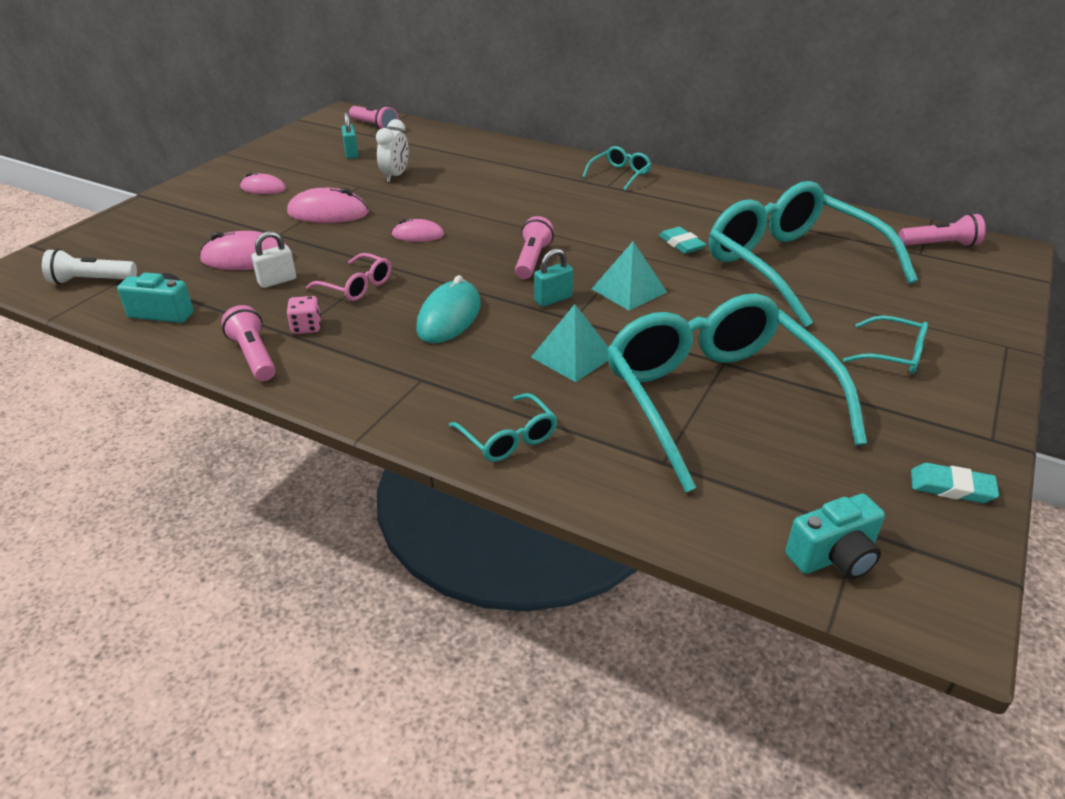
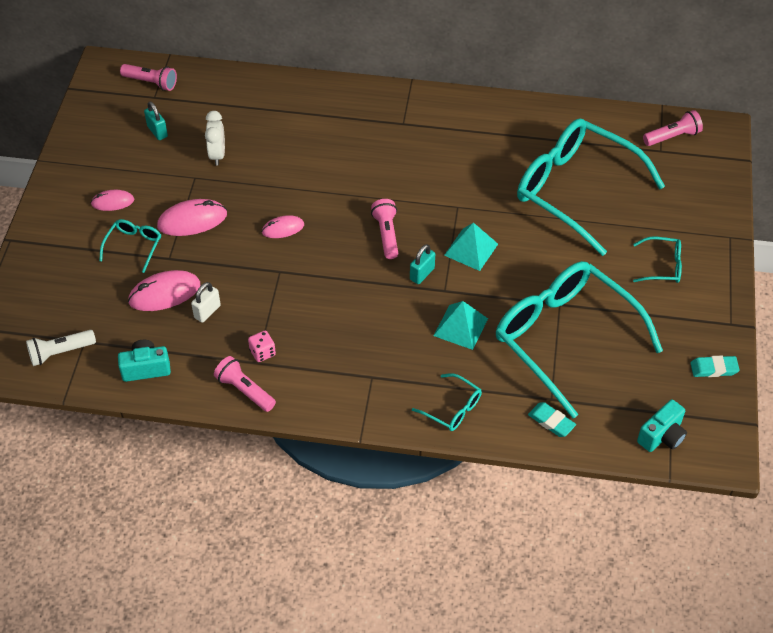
camera: 20 degrees left, 15 degrees up
pink glasses [306,253,391,301] -> none
turquoise mouse [416,275,481,343] -> none
turquoise glasses [582,146,652,191] -> turquoise glasses moved to [99,219,161,273]
turquoise eraser [659,227,707,254] -> turquoise eraser moved to [528,402,576,437]

